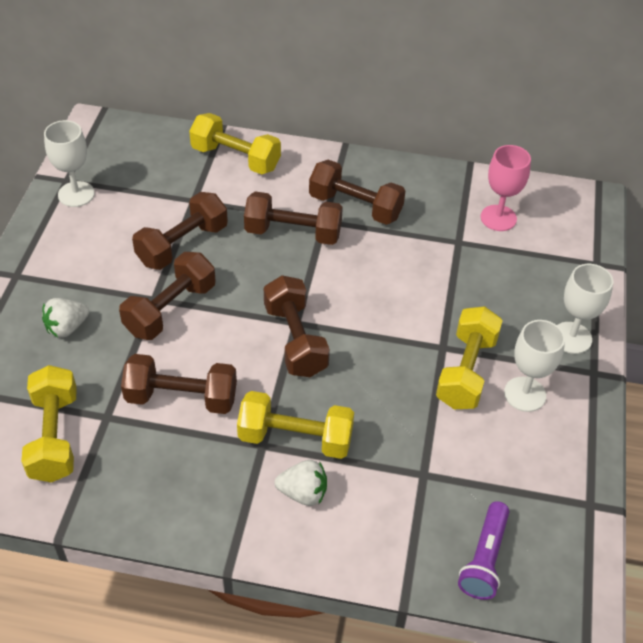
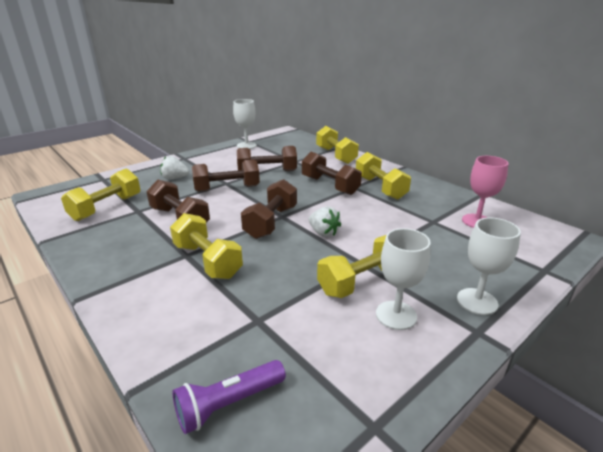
camera: 40 degrees right, 20 degrees down
white strawberry [275,460,327,506] -> white strawberry moved to [309,206,341,237]
brown dumbbell [309,160,405,225] -> yellow dumbbell [356,152,411,200]

